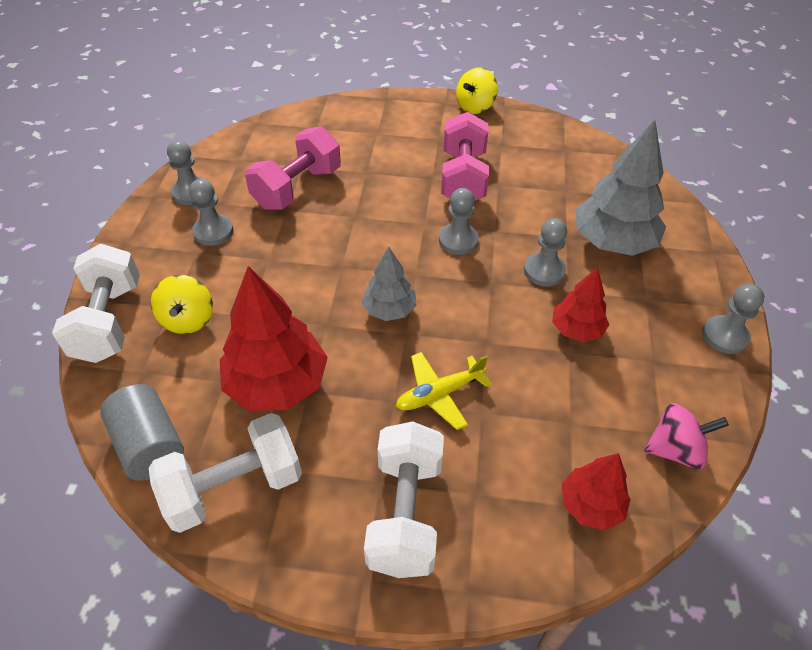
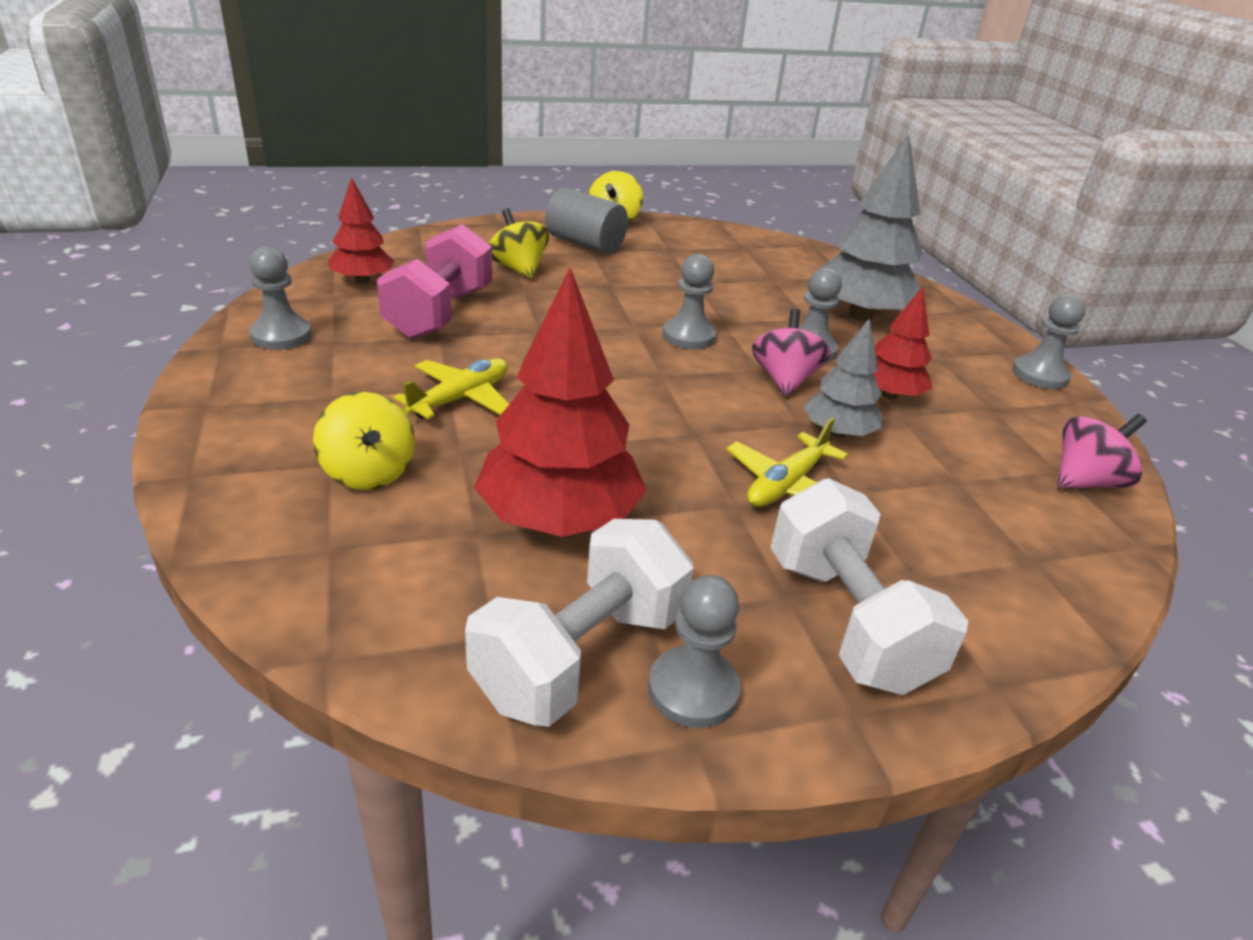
camera: 25 degrees left, 15 degrees down
white dumbbell [52,244,140,363] -> none
grey cylinder [100,384,184,481] -> grey cylinder moved to [545,187,628,254]
grey pawn [189,179,233,246] -> grey pawn moved to [648,575,741,728]
grey tree [361,247,417,321] -> grey tree moved to [804,318,882,438]
pink dumbbell [441,112,489,200] -> none
red tree [562,453,631,530] -> red tree moved to [328,177,394,284]
none -> yellow plane [393,358,509,419]
none -> yellow spinning top [489,208,549,279]
none -> pink spinning top [752,309,831,397]

